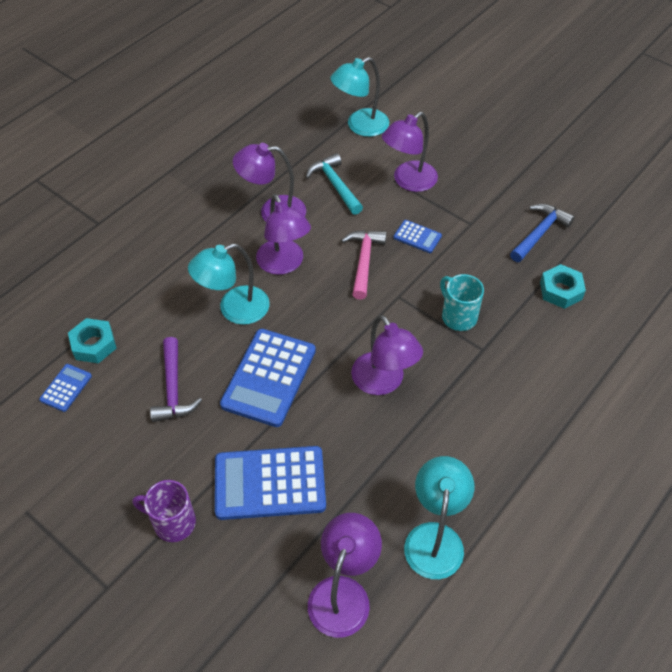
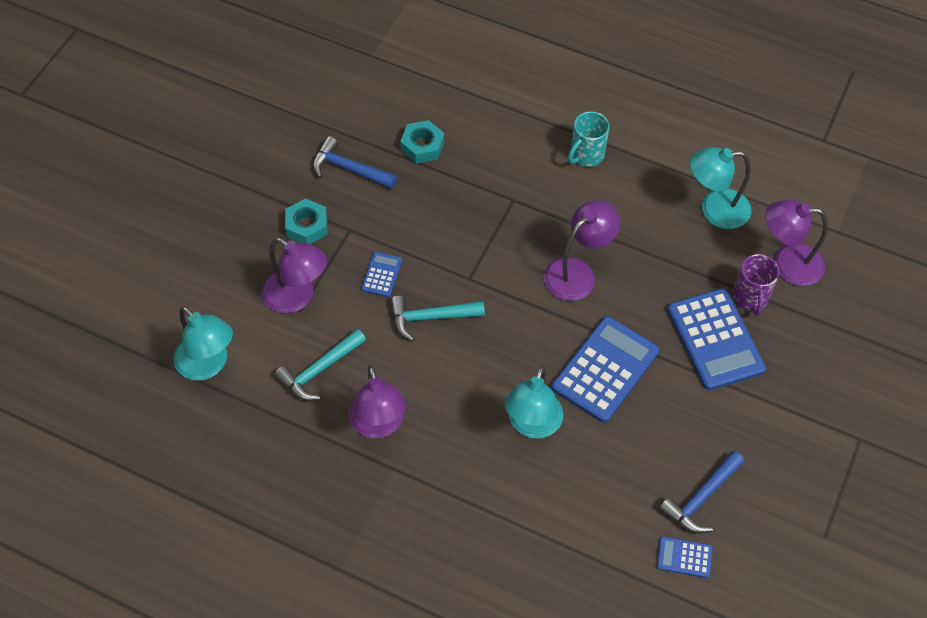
camera: 105 degrees left, 5 degrees up
turquoise nut [68,318,117,363] -> turquoise nut moved to [285,198,327,244]
purple mug [132,480,196,542] -> purple mug moved to [732,254,779,316]
purple hammer [150,337,202,422] -> none
turquoise lamp [188,243,270,325] -> turquoise lamp turned 60 degrees clockwise [505,366,563,439]
blue calculator [220,329,316,427] -> blue calculator turned 60 degrees counterclockwise [552,316,659,423]
purple lamp [256,194,311,275] -> none
pink hammer [341,230,387,300] -> turquoise hammer [390,296,485,341]
turquoise mug [440,274,484,331] -> turquoise mug moved to [568,111,610,167]
none -> blue hammer [659,450,744,533]

